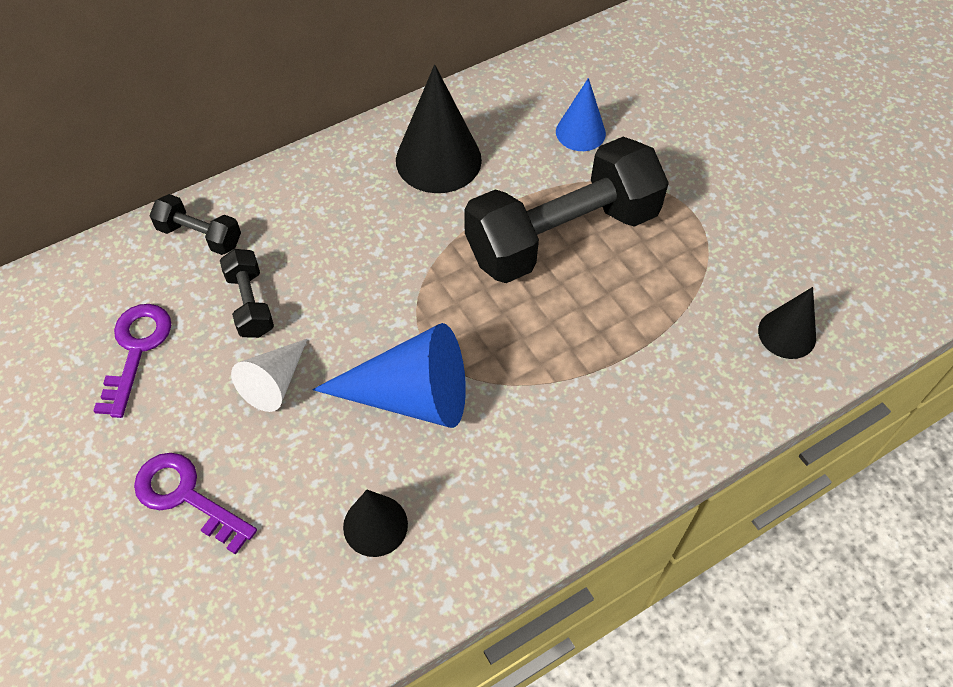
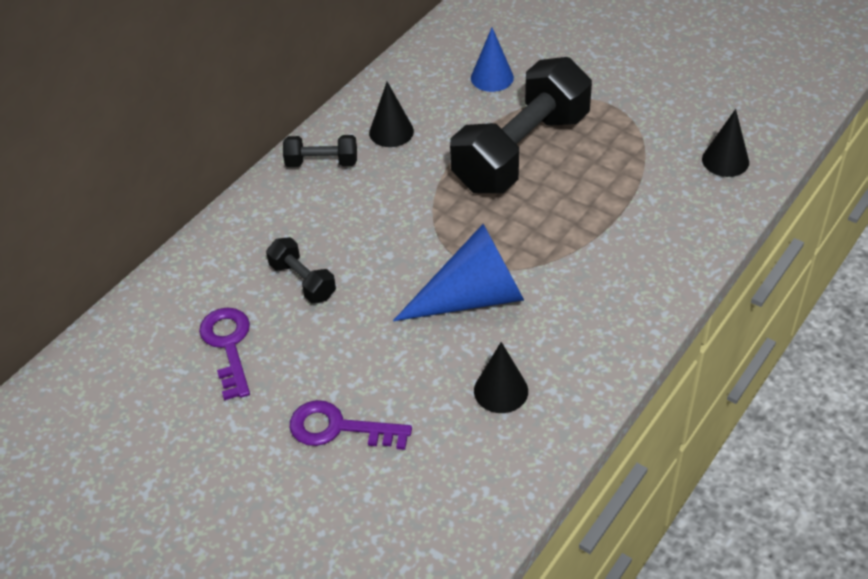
camera: 20 degrees left, 10 degrees down
black dumbbell [149,194,241,255] -> black dumbbell moved to [283,135,357,167]
white cone [231,339,307,412] -> none
black cone [396,64,482,193] -> black cone [369,82,414,147], size x0.59

